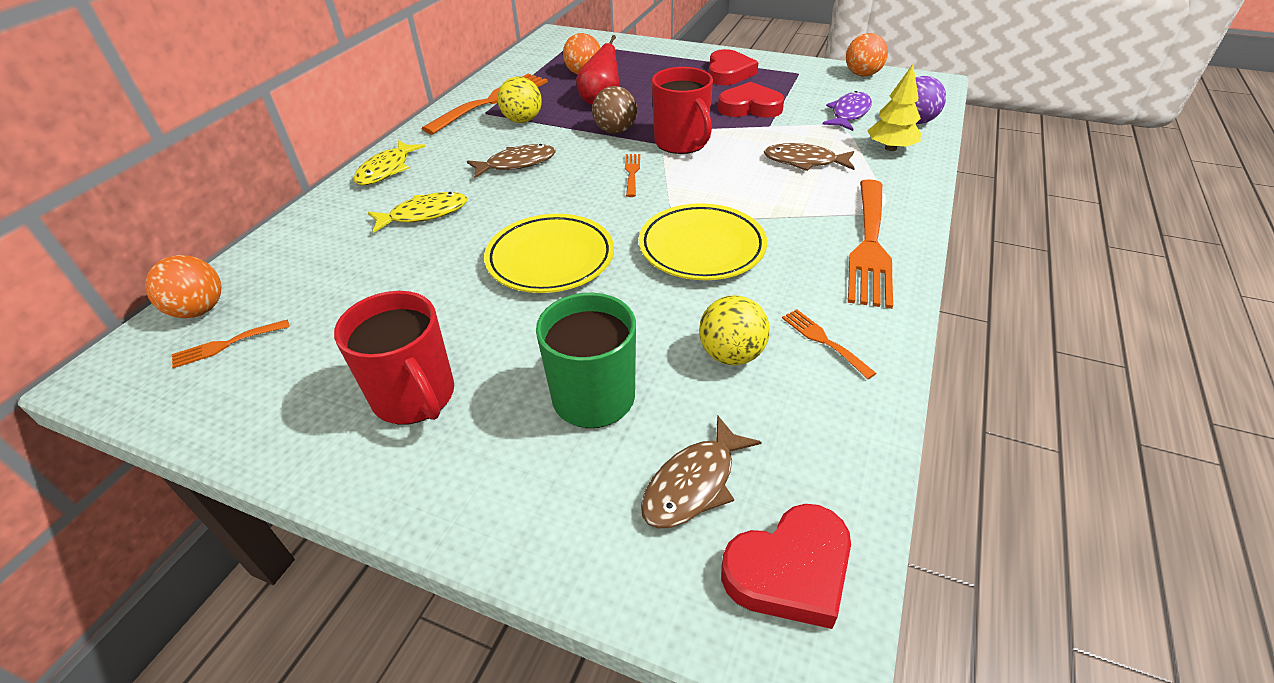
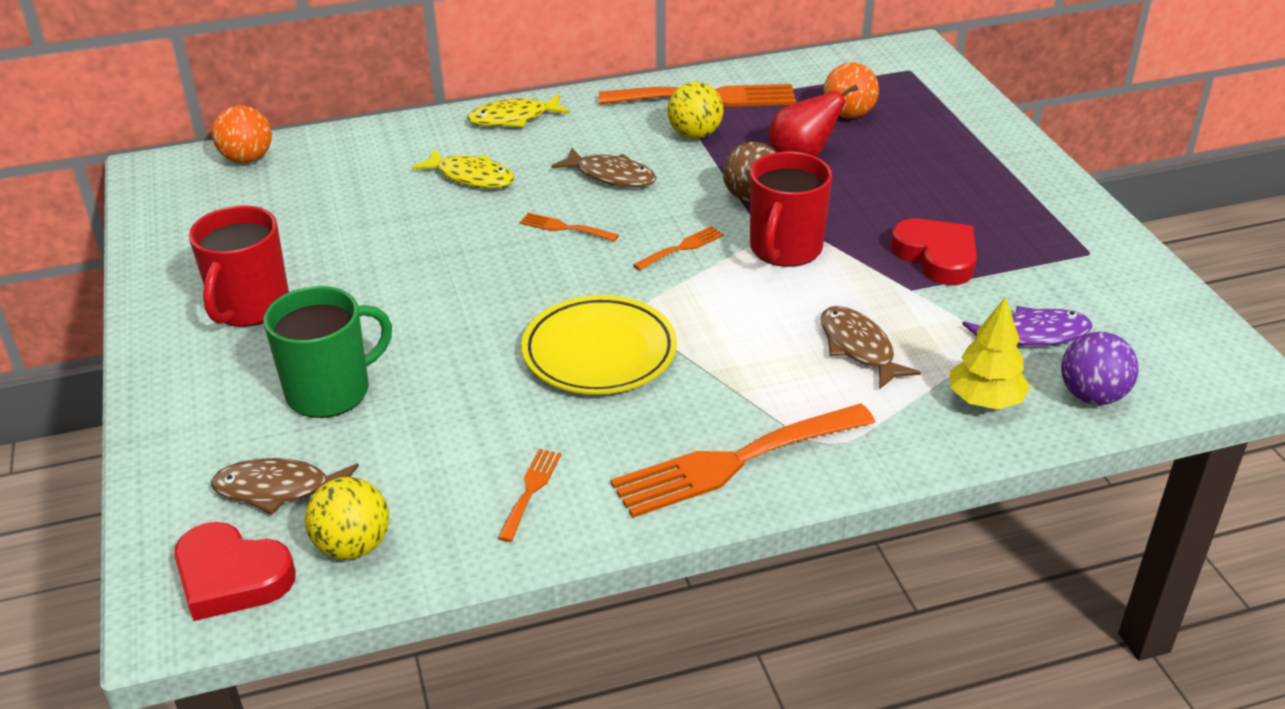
camera: 50 degrees right, 5 degrees down
orange fork [172,319,289,368] -> orange fork moved to [520,213,619,242]
yellow plate [484,214,614,293] -> none
yellow ball [699,295,770,365] -> yellow ball moved to [305,477,389,560]
red heart [709,49,758,85] -> none
orange ball [846,33,888,77] -> none

